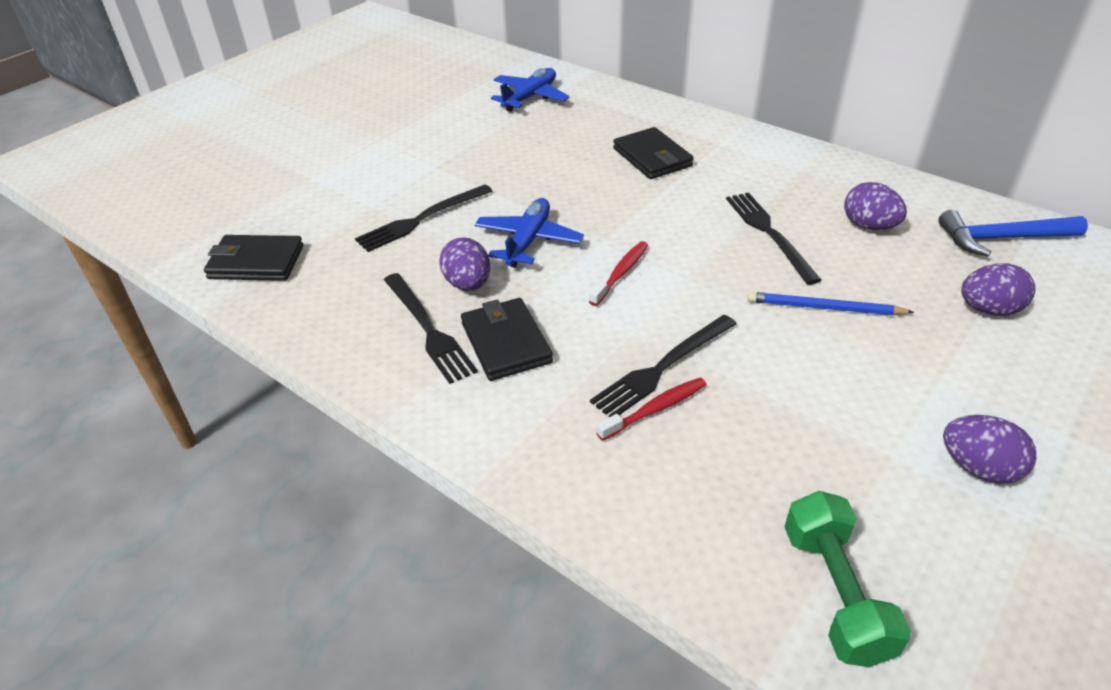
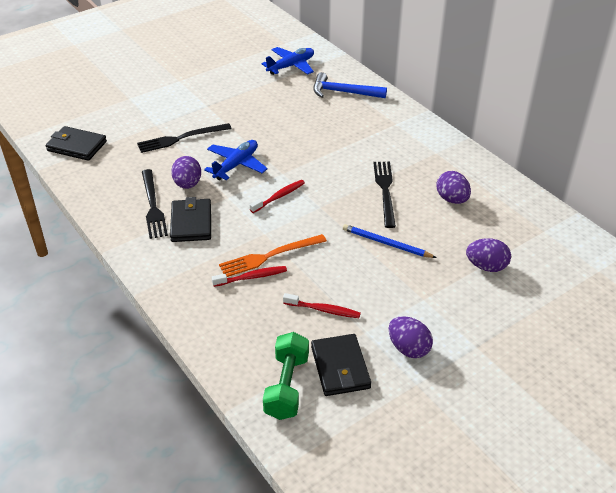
camera: 15 degrees right, 0 degrees up
black fork [590,315,737,417] -> orange fork [219,234,327,277]
black wallet [613,127,694,179] -> black wallet moved to [311,334,371,396]
blue hammer [938,210,1088,257] -> blue hammer moved to [313,72,387,98]
none -> red toothbrush [283,293,361,318]

